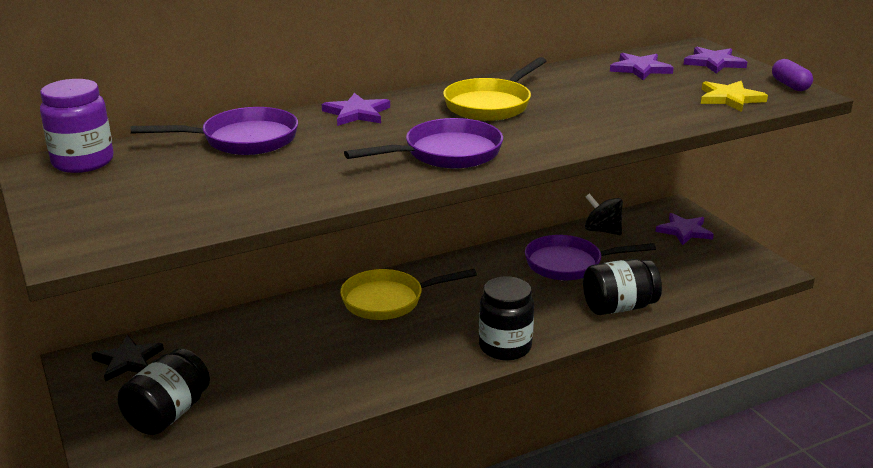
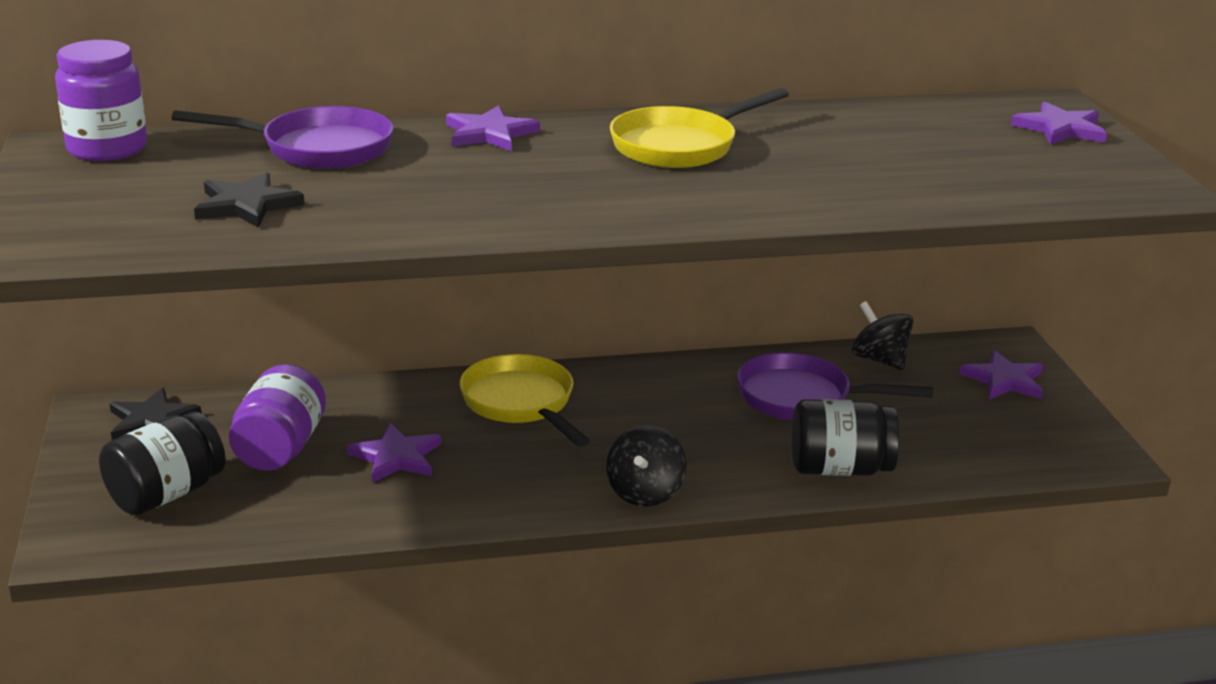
camera: 15 degrees right, 0 degrees up
yellow pan [340,269,477,320] -> yellow pan turned 60 degrees clockwise [459,354,590,447]
purple pan [344,118,503,169] -> none
black jar [479,276,534,360] -> black spinning top [606,425,686,506]
purple star [610,53,674,80] -> purple star moved to [347,423,441,483]
yellow star [701,81,768,112] -> none
purple capsule [772,59,813,91] -> none
none -> black star [194,172,305,228]
none -> purple jar [229,364,326,471]

